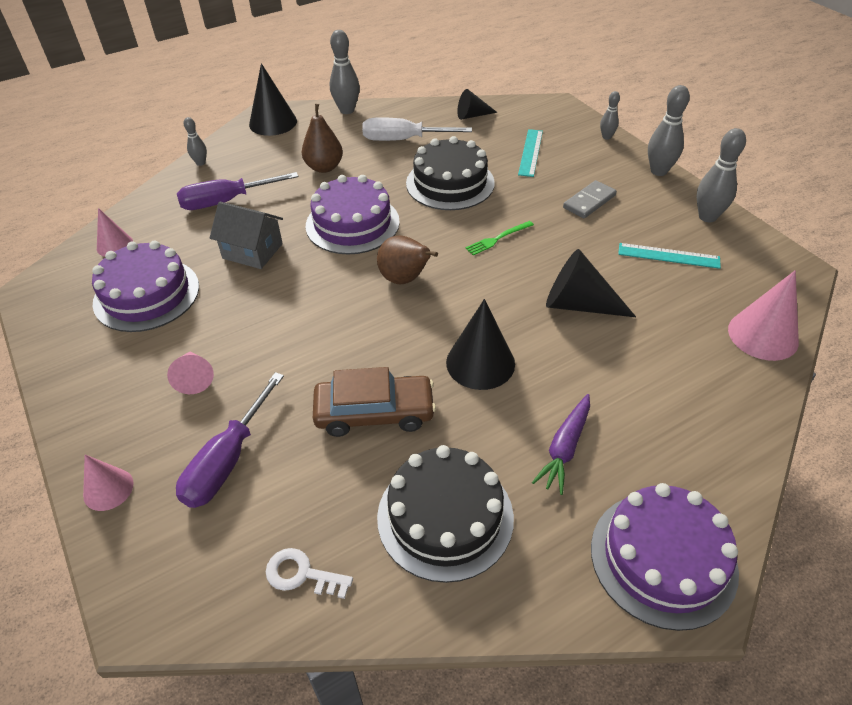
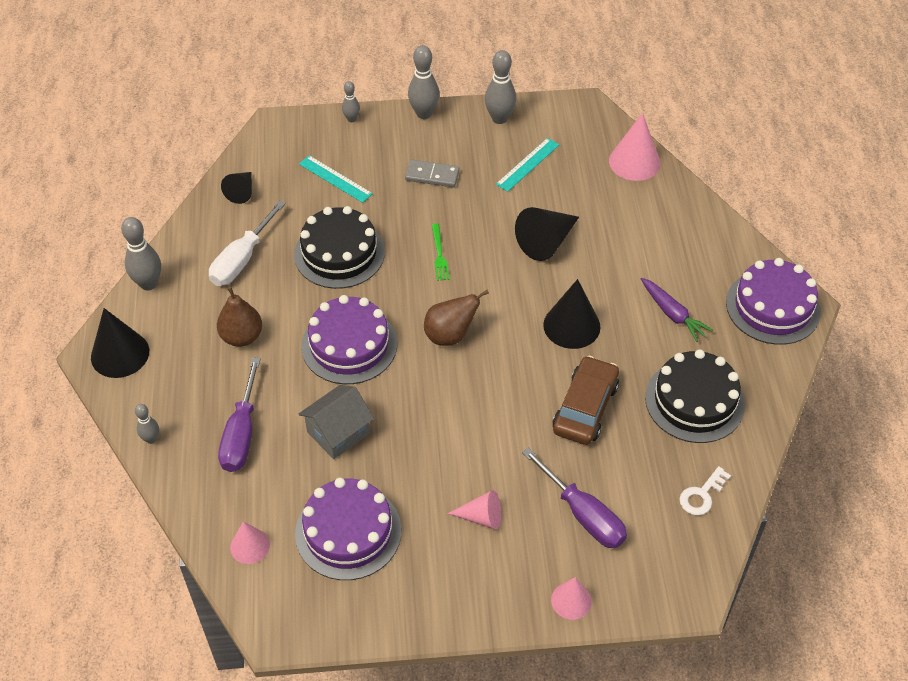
camera: 65 degrees left, 5 degrees up
grey domino [563,180,617,218] -> grey domino turned 60 degrees counterclockwise [405,160,460,187]

